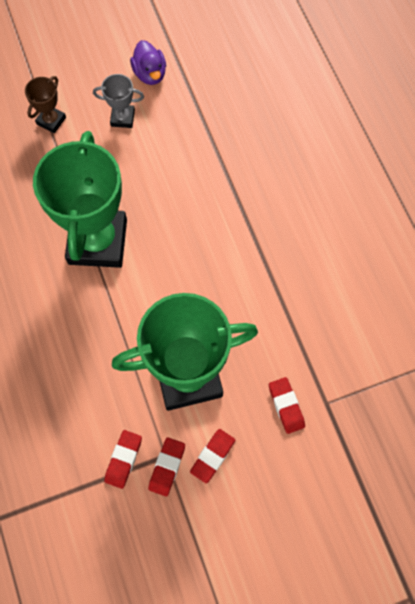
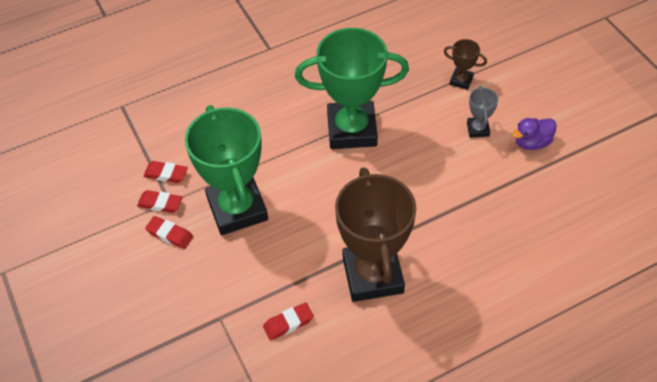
camera: 85 degrees right, 15 degrees down
red eraser [269,377,305,434] -> red eraser moved to [263,302,314,340]
none -> brown trophy [335,168,417,302]

